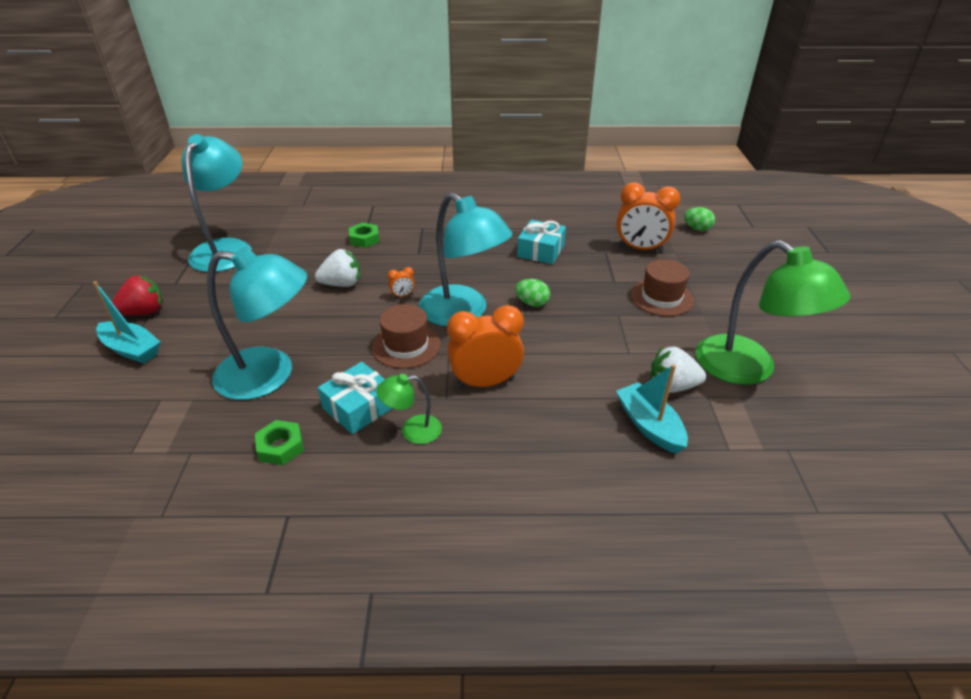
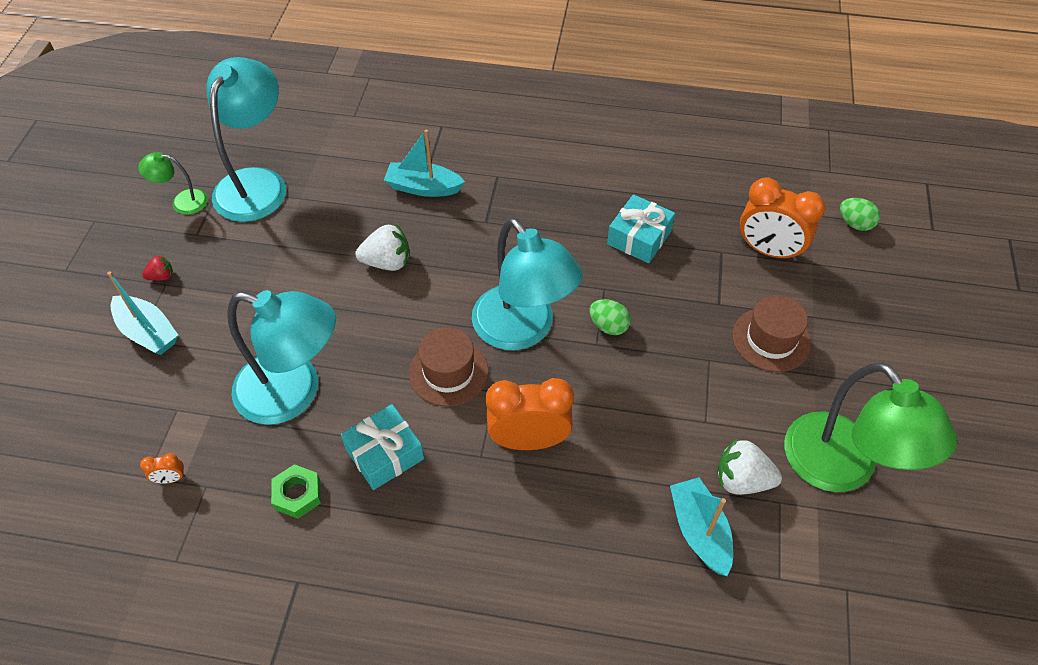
camera: 10 degrees right, 15 degrees up
red strawberry [112,275,163,315] -> red strawberry [142,255,173,280], size x0.54
green nut [349,223,380,248] -> turquoise boat [384,129,465,197]
green lamp [376,374,442,444] -> green lamp moved to [138,152,208,215]
orange clock [388,267,415,298] -> orange clock moved to [140,453,185,484]

